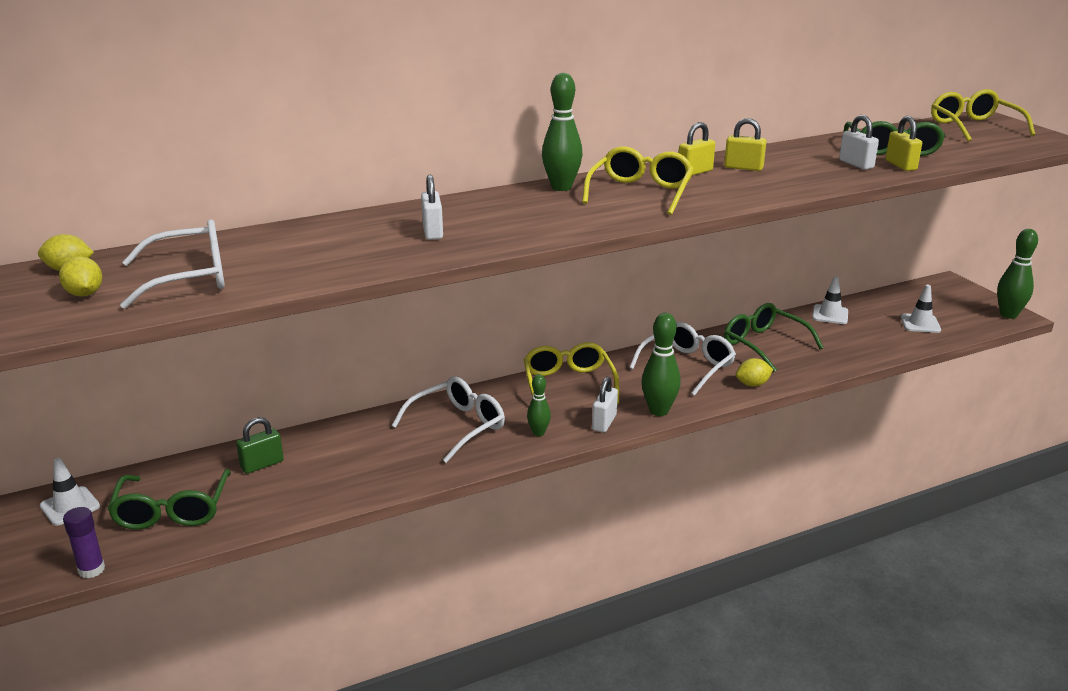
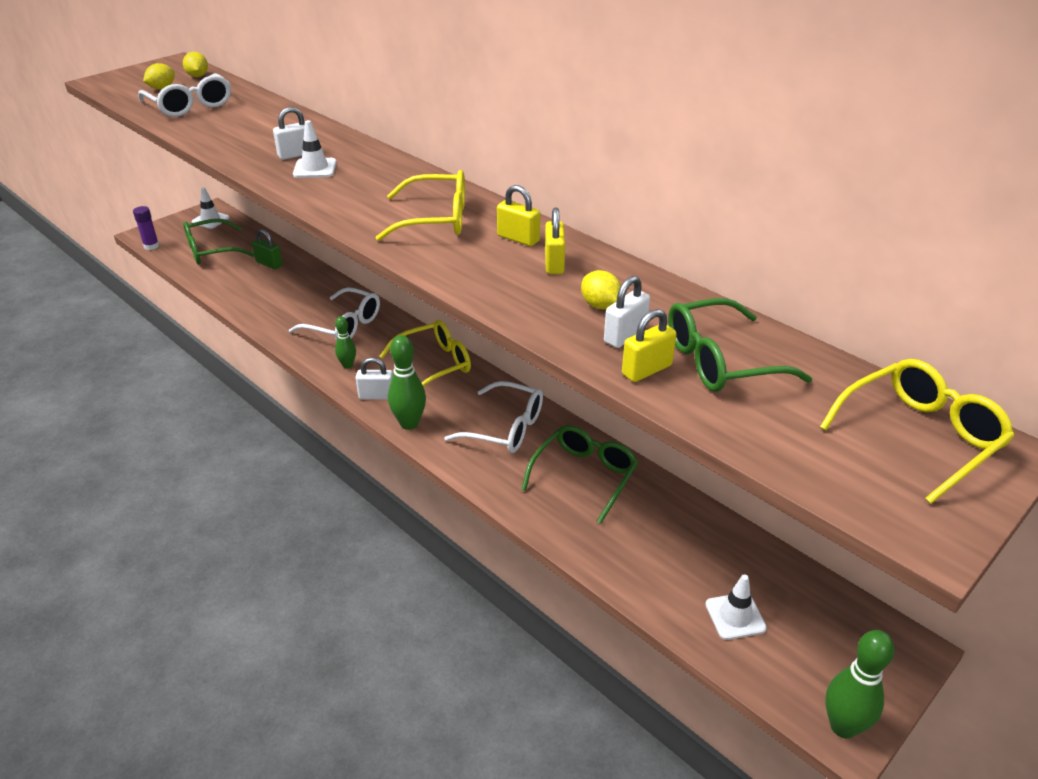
camera: 70 degrees right, 10 degrees up
green bowling pin [542,73,582,191] -> none
yellow lemon [736,358,773,387] -> yellow lemon moved to [581,270,621,309]
white traffic cone [812,276,848,324] -> white traffic cone moved to [293,120,337,178]

